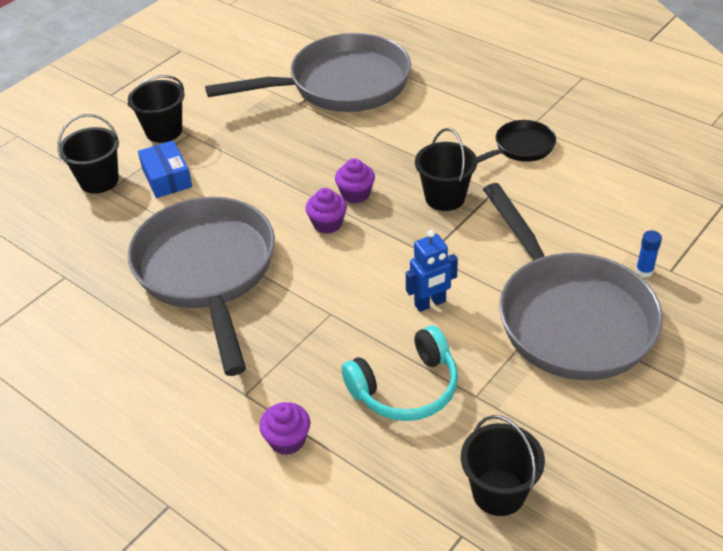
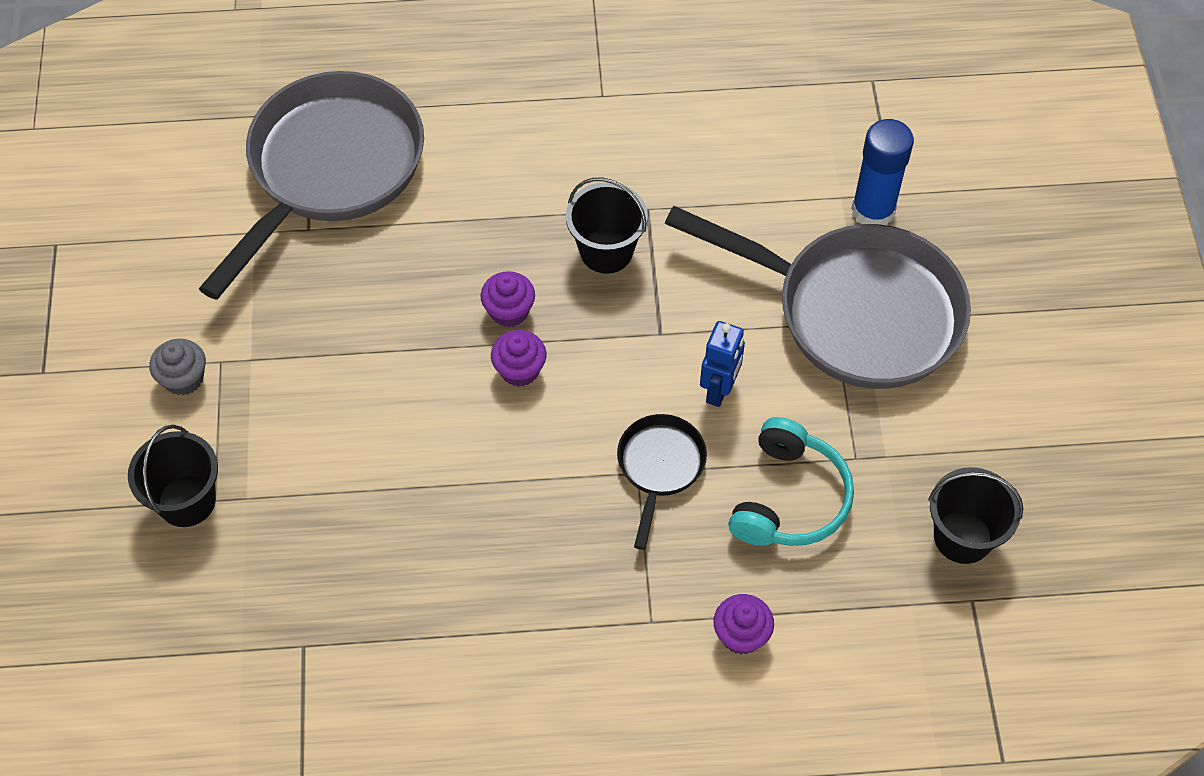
camera: 45 degrees left, 15 degrees up
black bucket [128,75,185,143] -> grey cupcake [149,339,206,395]
grey pan [128,197,275,376] -> none
blue box [138,140,192,198] -> none
black pan [477,120,556,163] -> black pan moved to [617,414,707,550]
blue glue stick [636,230,662,277] -> blue glue stick [851,119,914,226], size x2.11

